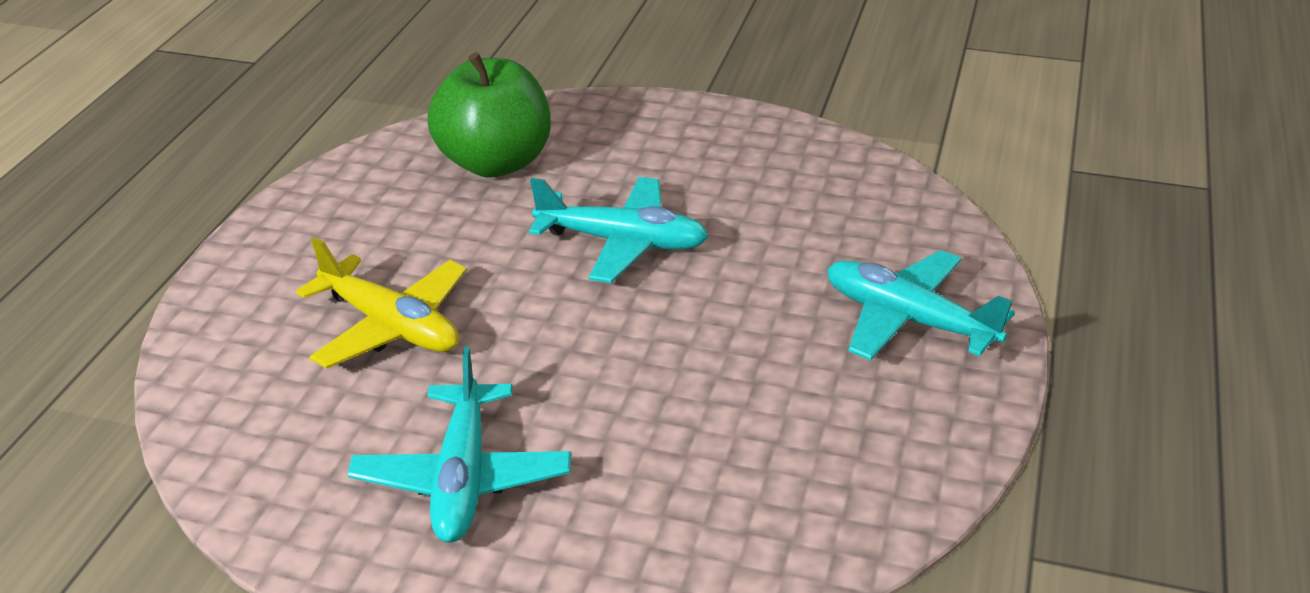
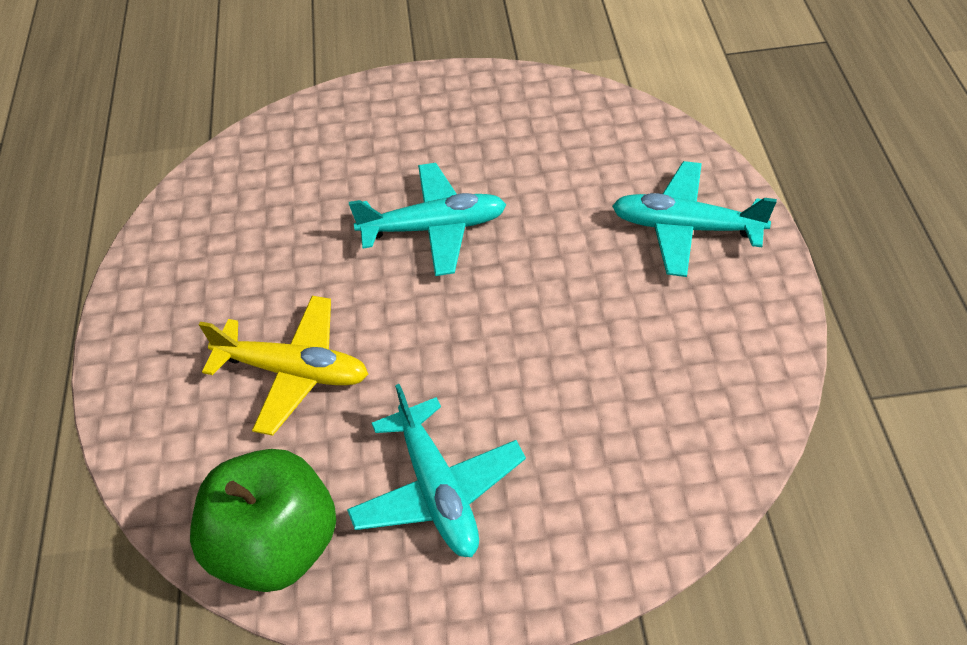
camera: 20 degrees left, 15 degrees up
green apple [427,52,551,178] -> green apple moved to [190,449,336,592]

